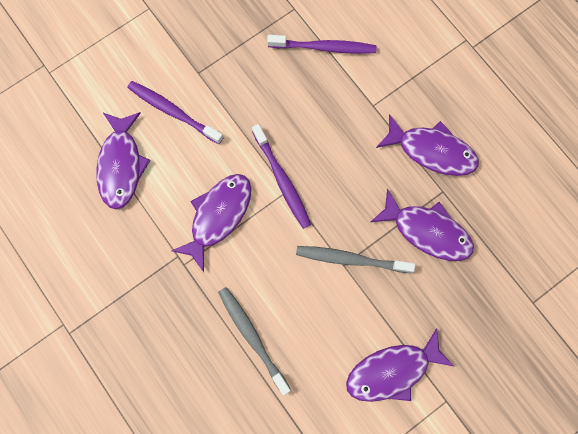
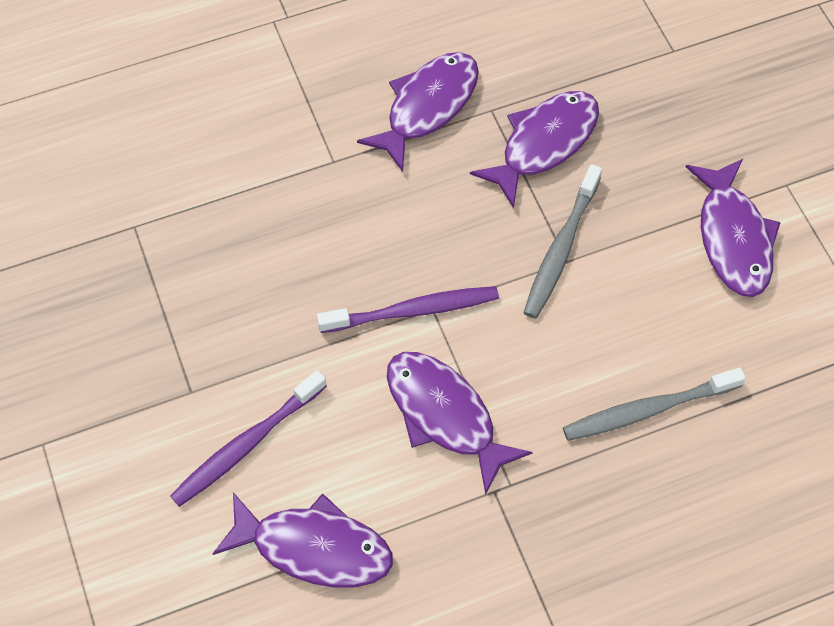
camera: 75 degrees left, 15 degrees down
purple toothbrush [267,35,377,54] -> none

